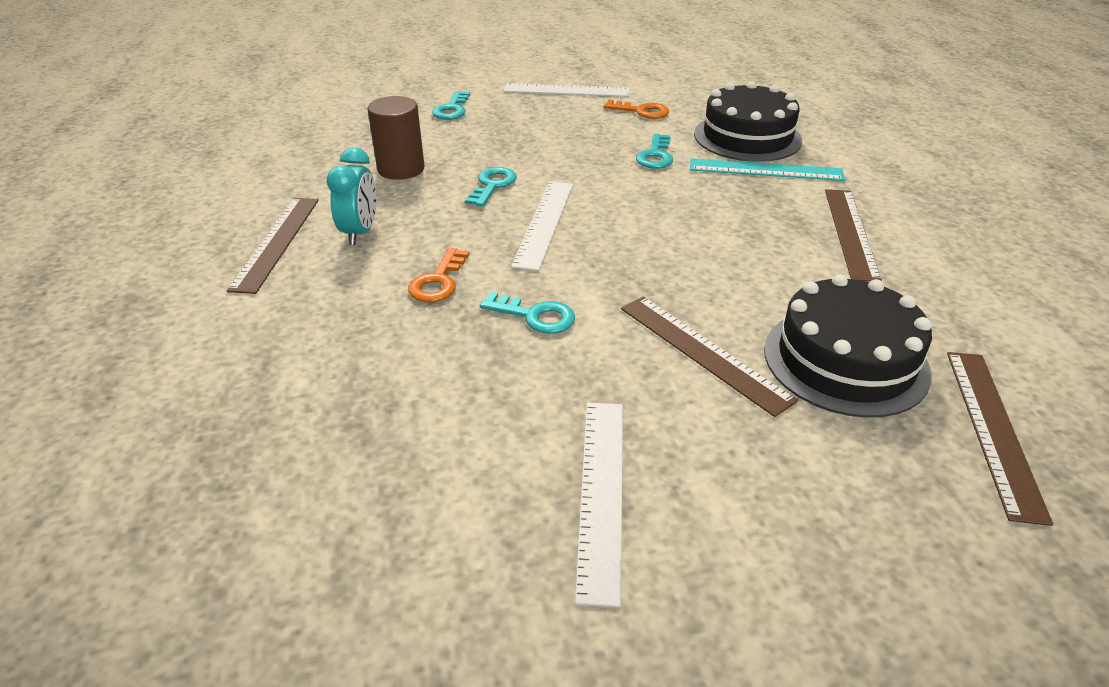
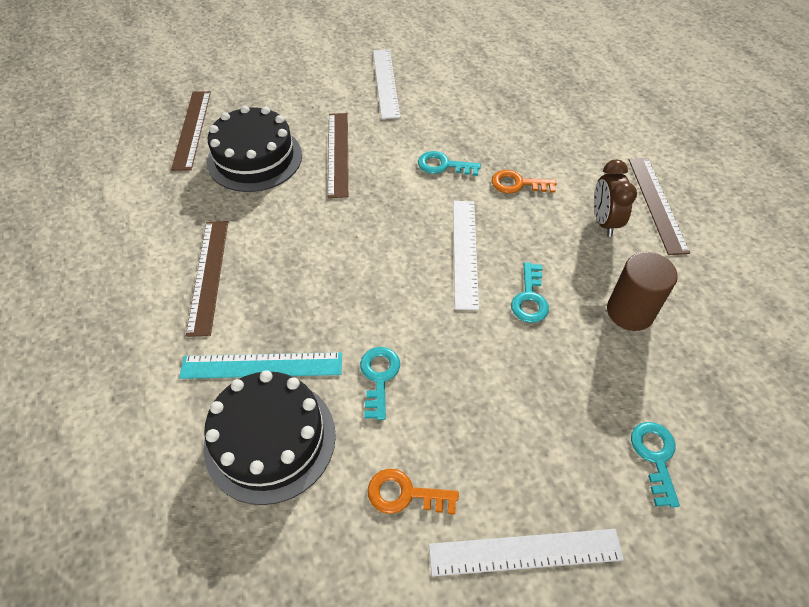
camera: 170 degrees right, 15 degrees up
turquoise clock [327,147,376,245] -> brown clock [594,160,637,237]
orange key [408,248,470,302] -> orange key turned 90 degrees counterclockwise [492,170,557,193]
brown ruler [621,296,798,417] -> brown ruler turned 45 degrees clockwise [328,113,349,198]

